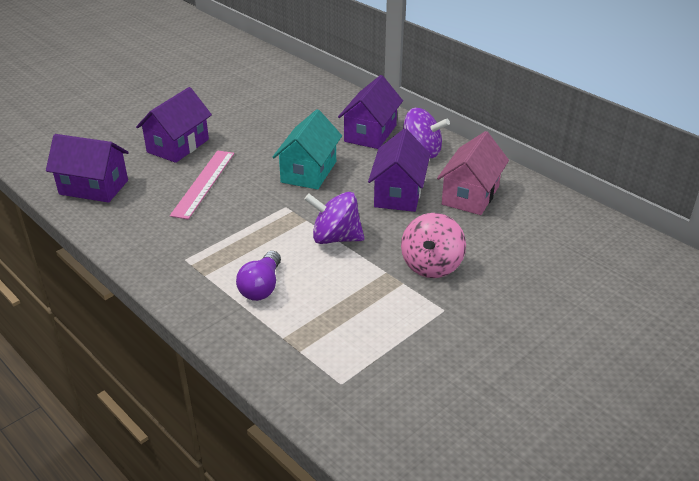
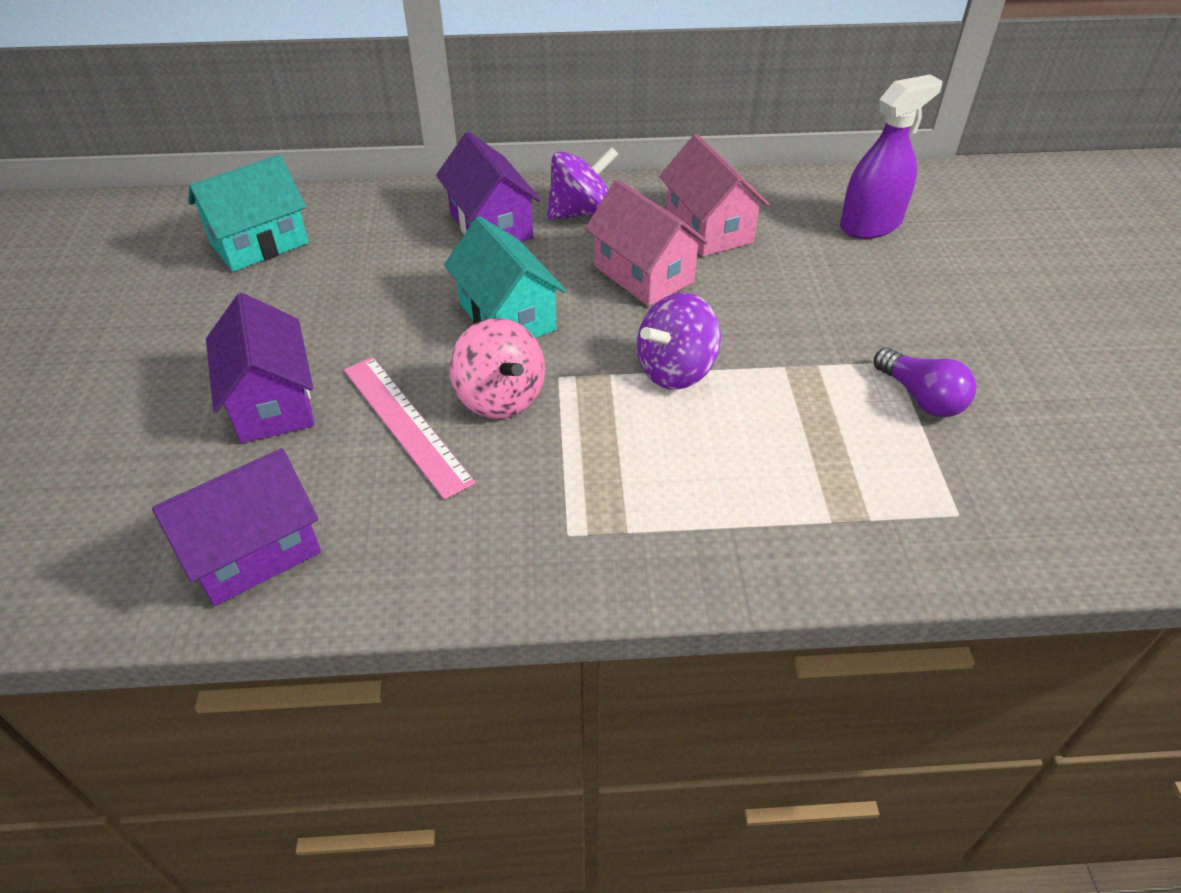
camera: 50 degrees left, 10 degrees up
purple light bulb [236,251,281,301] -> purple light bulb moved to [874,347,976,417]
purple house [368,128,430,212] -> pink house [585,179,708,306]
pink spinning top [401,213,466,278] -> pink spinning top moved to [450,318,545,419]
none -> turquoise house [188,155,309,272]
none -> purple spray bottle [840,74,943,239]

